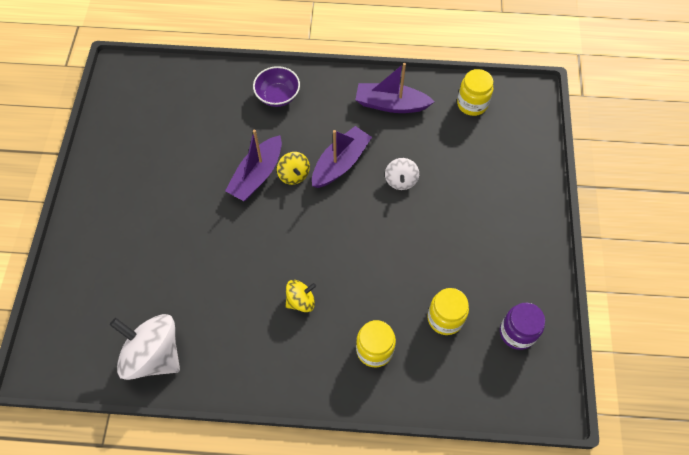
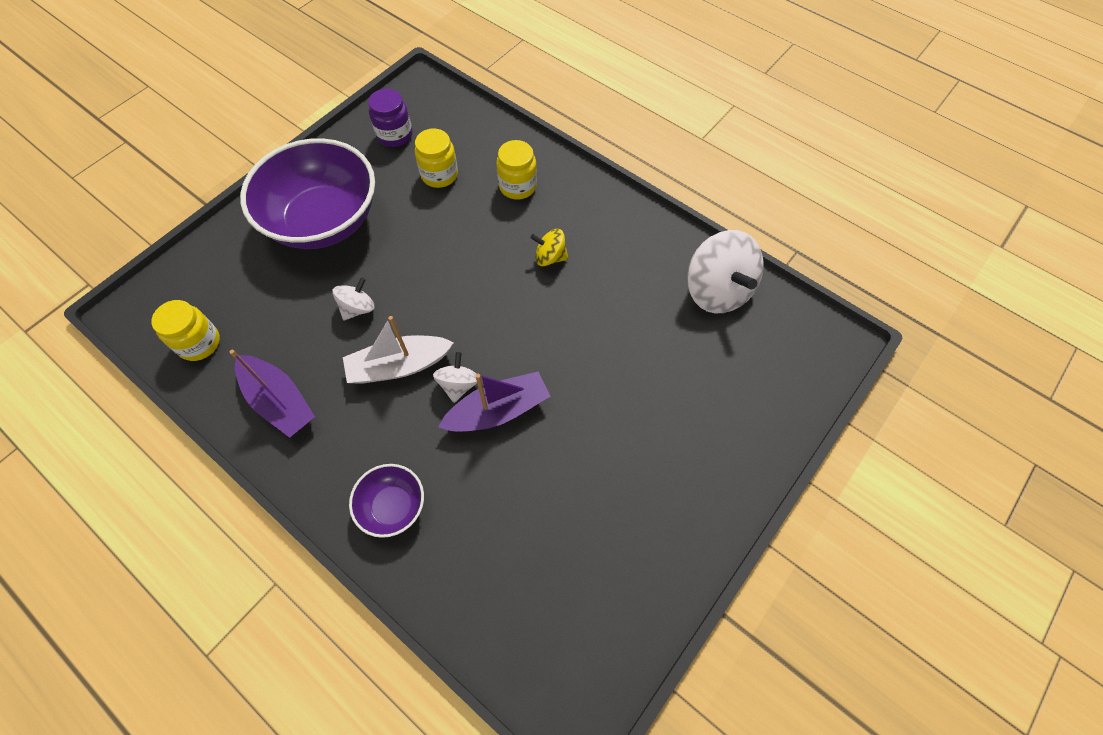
camera: 145 degrees left, 0 degrees up
yellow spinning top [277,152,310,185] -> white spinning top [433,352,477,403]
purple boat [312,126,372,188] -> white boat [343,316,454,384]
none -> purple bowl [240,138,375,249]

